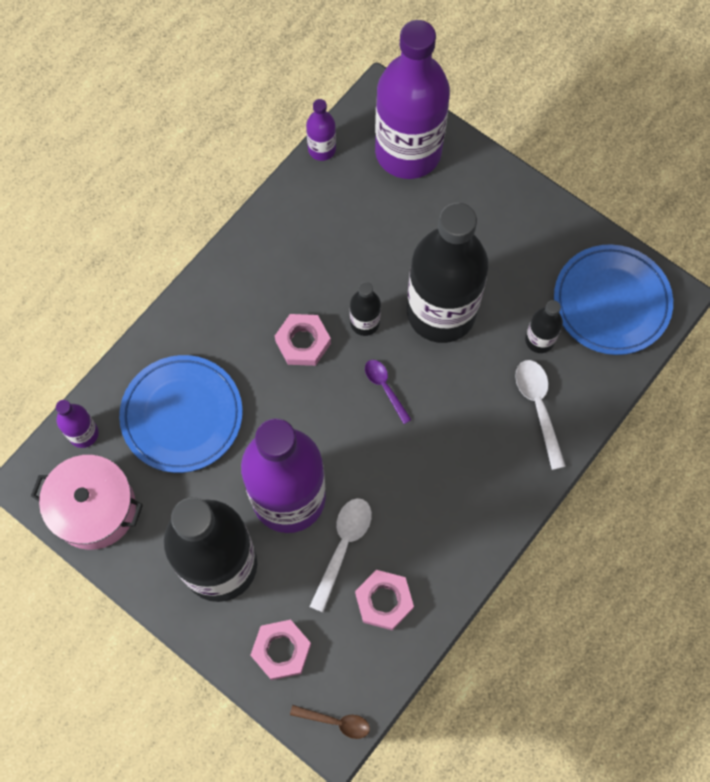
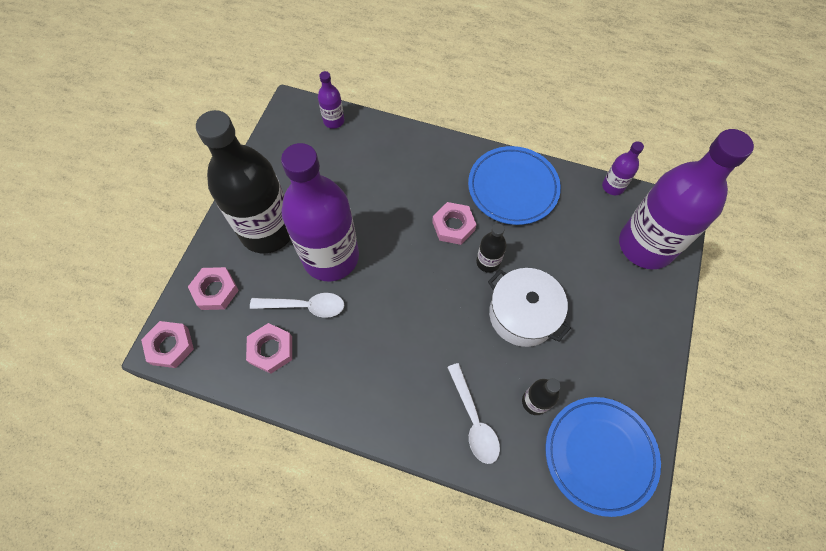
camera: 70 degrees right, 5 degrees down
pink pot [31,455,143,550] -> none
blue plate [119,355,243,473] -> blue plate moved to [468,146,561,225]
brown spoon [290,705,370,739] -> pink nut [141,321,194,368]
purple spoon [365,360,412,424] -> none
black bottle [407,203,489,343] -> white pot [488,268,571,347]
white spoon [515,360,566,470] -> white spoon turned 105 degrees clockwise [447,363,500,464]

